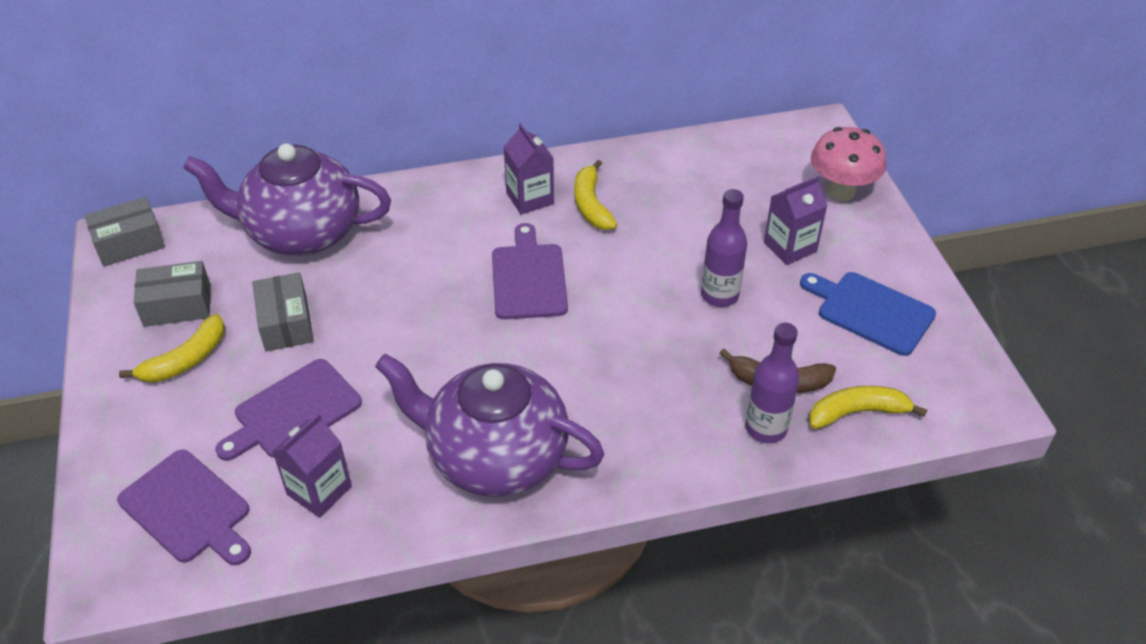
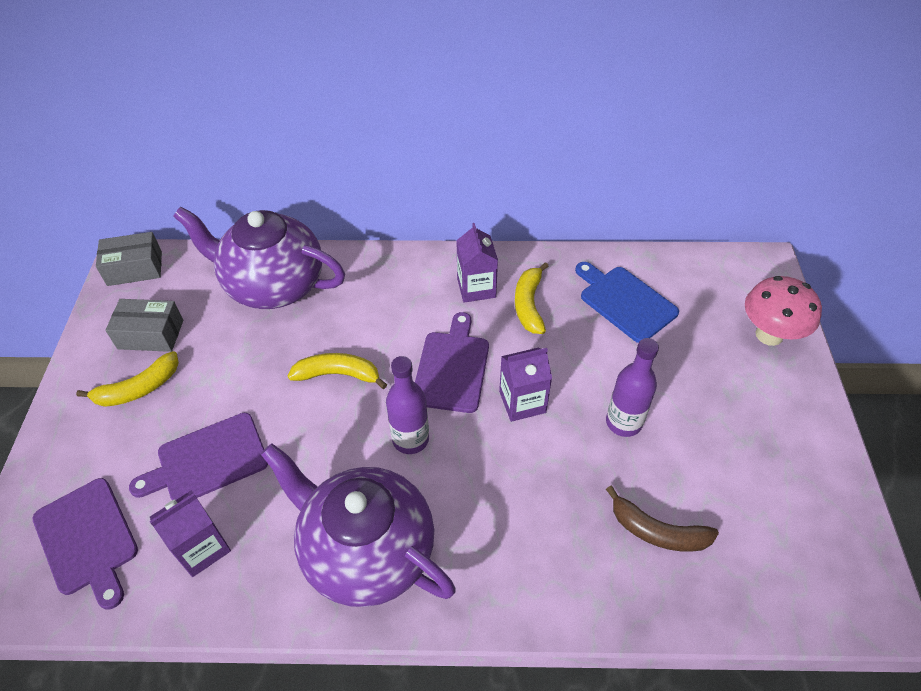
camera: 15 degrees right, 5 degrees up
grey box [252,272,314,352] -> none
purple bottle [745,323,799,443] -> purple bottle moved to [386,356,429,454]
purple carton [764,176,828,265] -> purple carton moved to [499,347,552,422]
blue cutting board [800,272,936,356] -> blue cutting board moved to [575,262,679,343]
yellow banana [809,386,927,429] -> yellow banana moved to [288,353,387,389]

